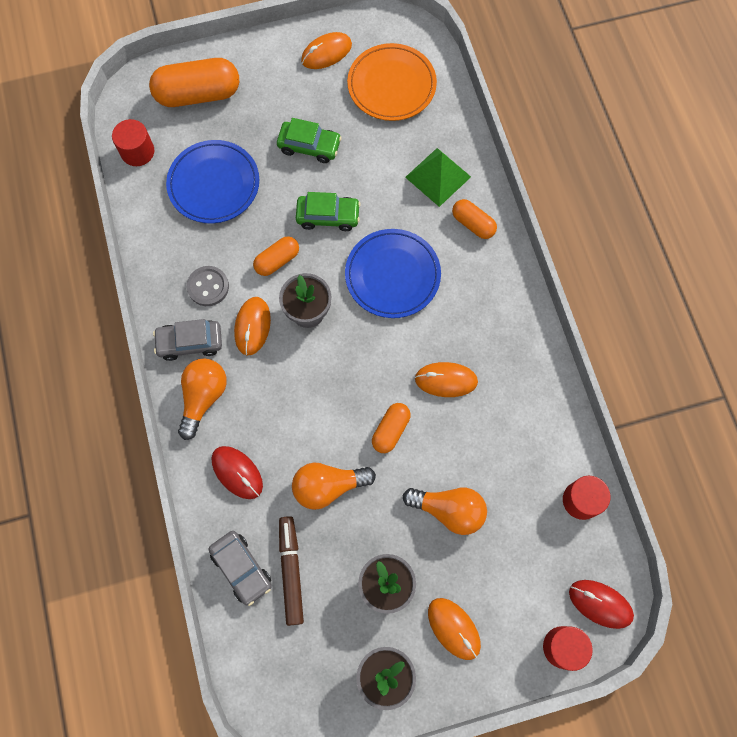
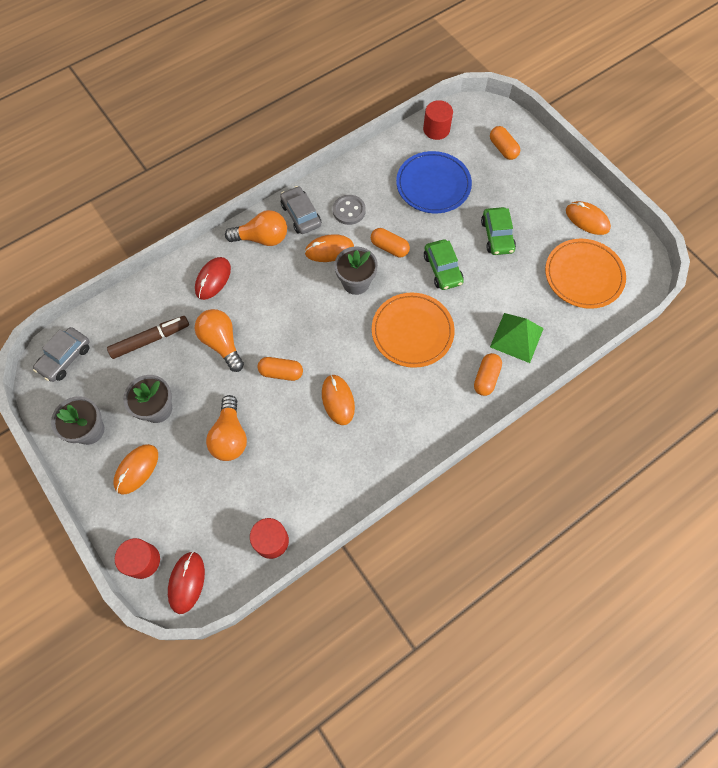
camera: 70 degrees right, 5 degrees down
orange capsule [149,58,239,107] -> orange capsule [490,126,520,160], size x0.54
grey car [208,531,272,606] -> grey car moved to [33,327,90,382]
blue plate [345,229,441,318] -> orange plate [372,293,455,368]

